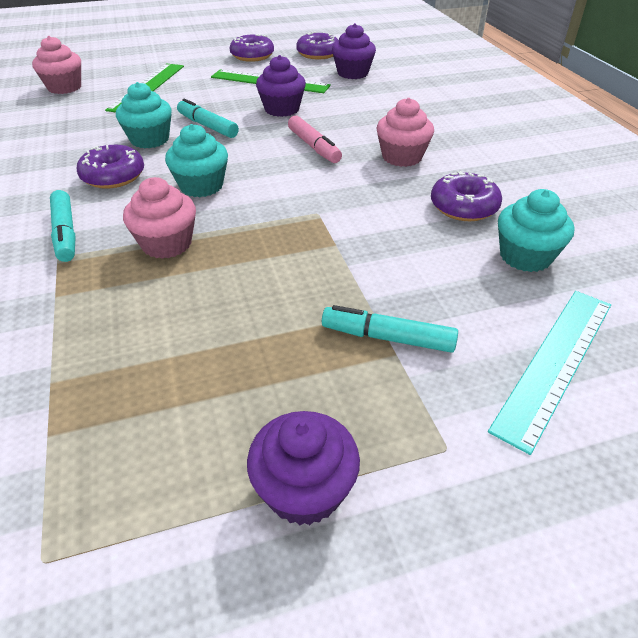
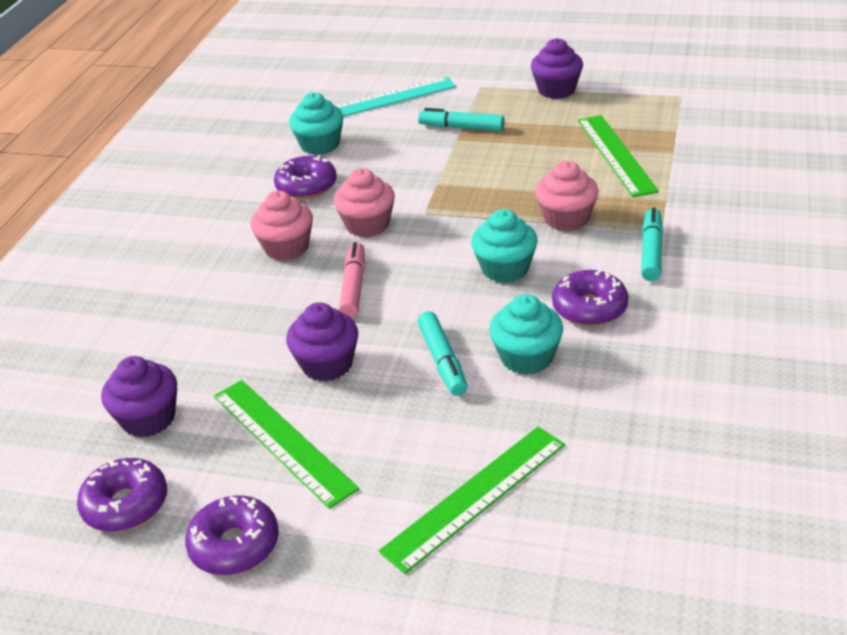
camera: 145 degrees left, 5 degrees down
pink cupcake [32,36,81,94] -> pink cupcake moved to [334,168,395,237]
turquoise marker [322,305,458,353] -> turquoise marker turned 150 degrees clockwise [418,108,505,131]
none -> green ruler [578,115,659,197]

